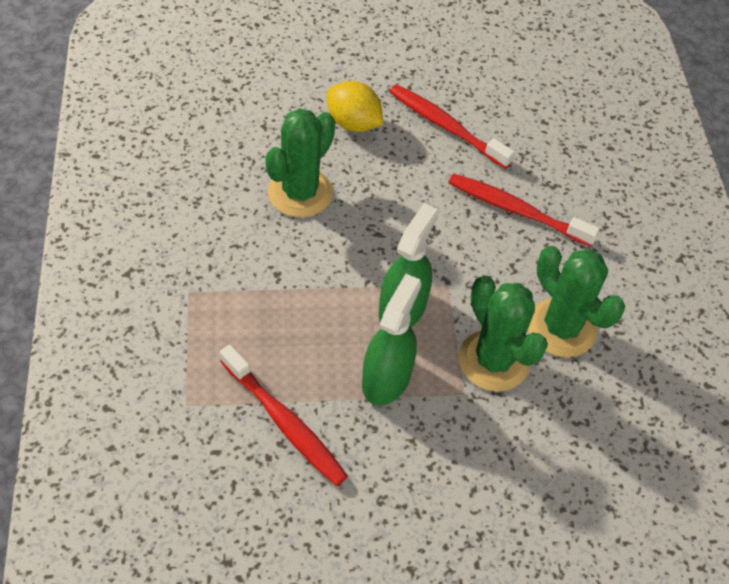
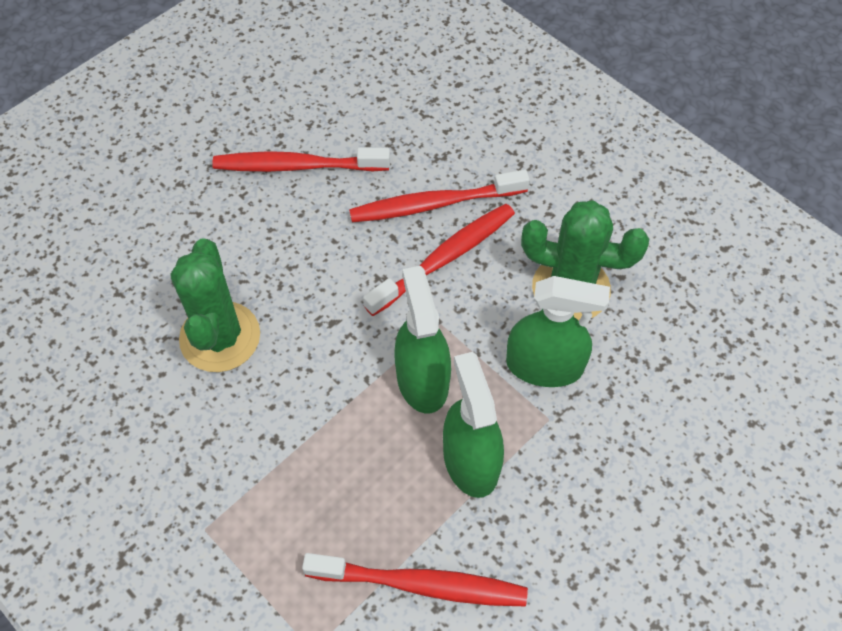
camera: 35 degrees left, 5 degrees up
yellow lemon [327,81,383,132] -> none
green cactus [459,275,548,391] -> green spray bottle [506,276,610,387]
none -> red toothbrush [363,204,515,316]

